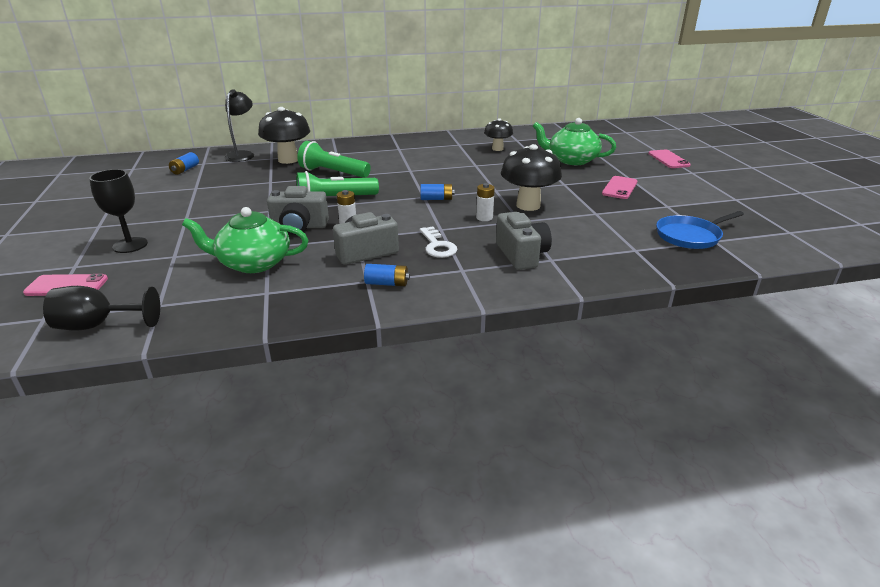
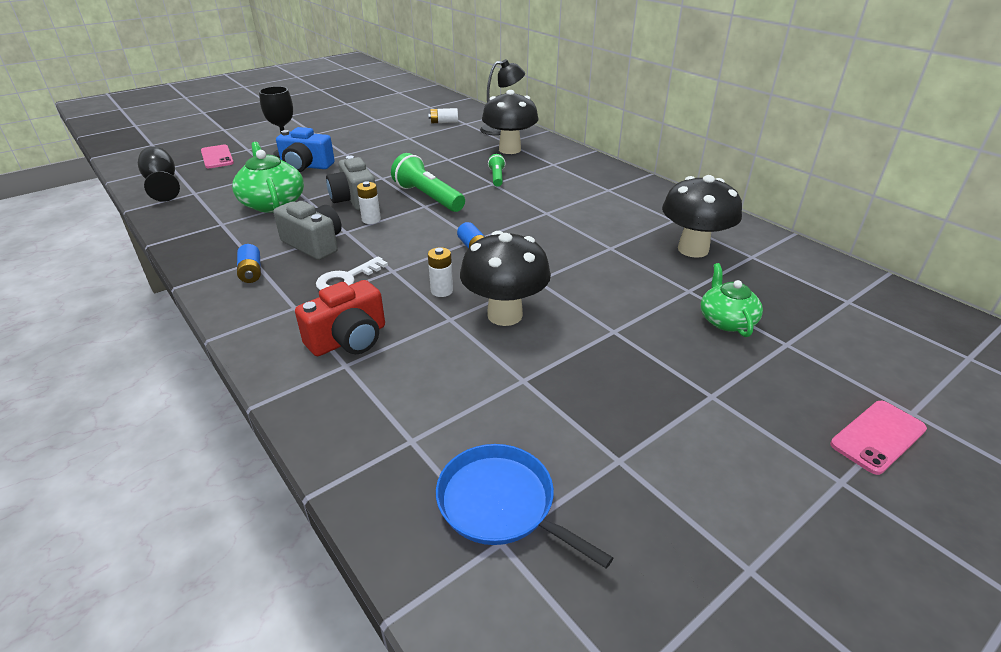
camera: 65 degrees right, 5 degrees up
blue battery [169,152,199,175] -> white battery [429,108,458,123]
green flashlight [297,141,371,178] -> green flashlight [488,154,506,187], size x0.53
black mushroom [484,118,513,151] -> black mushroom [662,175,742,258], size x1.64
grey camera [496,212,552,270] -> red camera [295,280,385,356]
green teapot [532,118,616,165] -> green teapot [701,263,763,337], size x0.65
pink phone [602,176,637,199] -> none
none -> blue camera [276,127,335,172]

